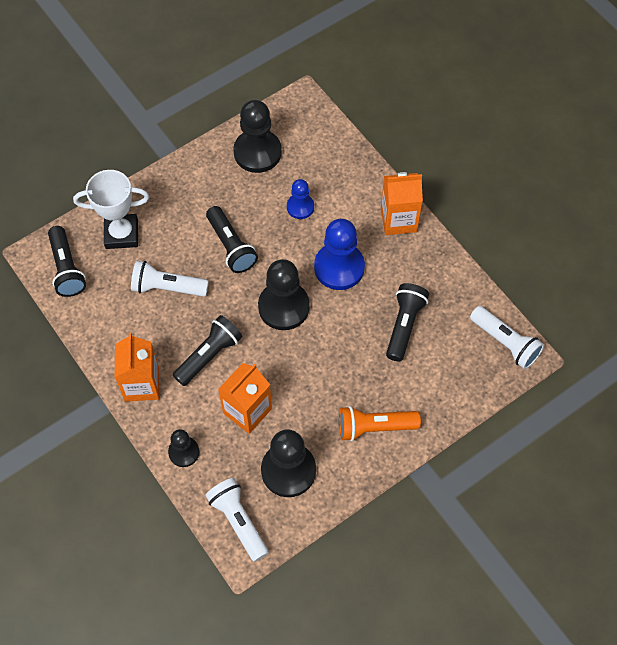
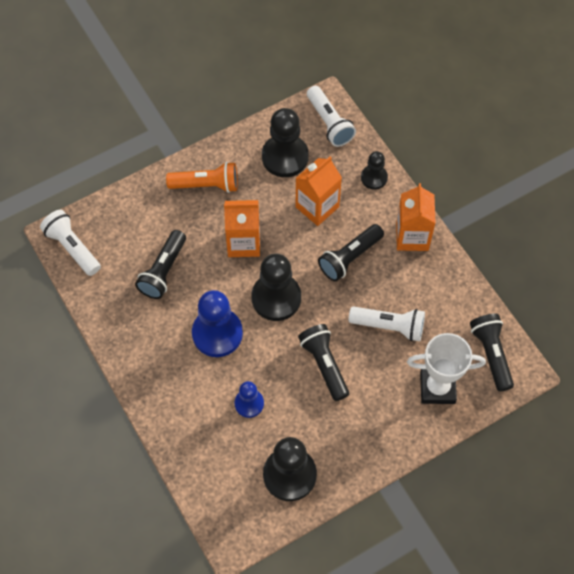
camera: 175 degrees left, 0 degrees up
orange carton [381,172,423,235] -> orange carton moved to [224,200,260,257]

